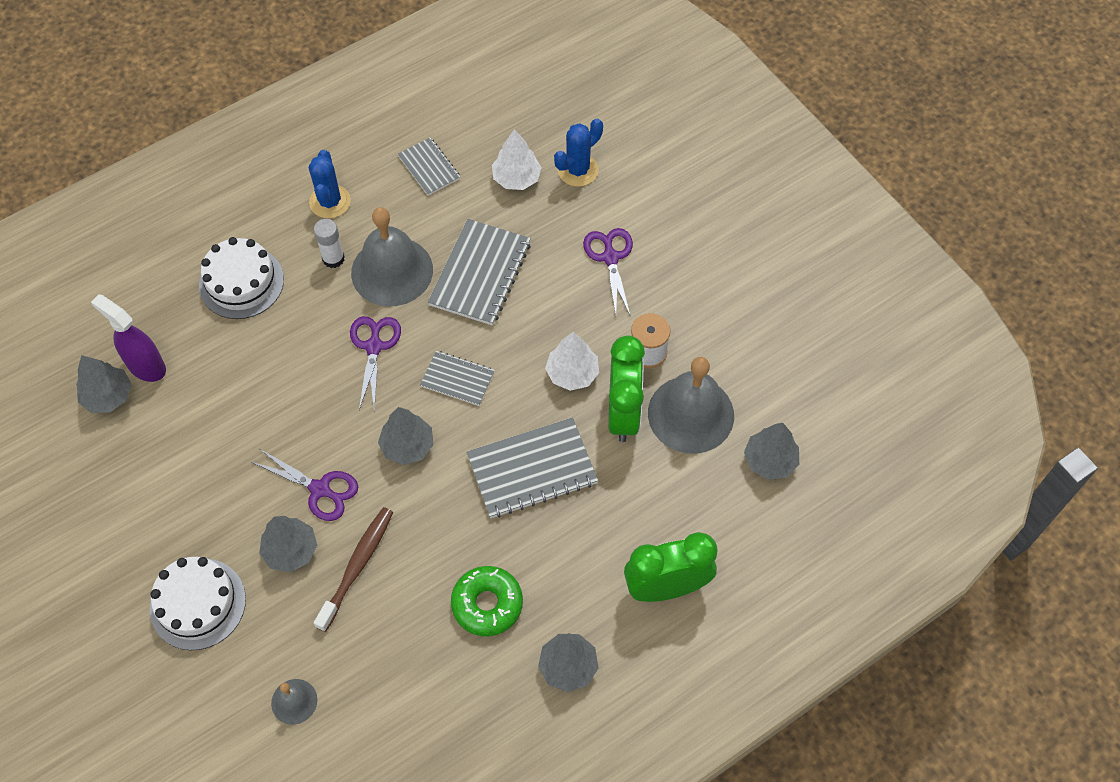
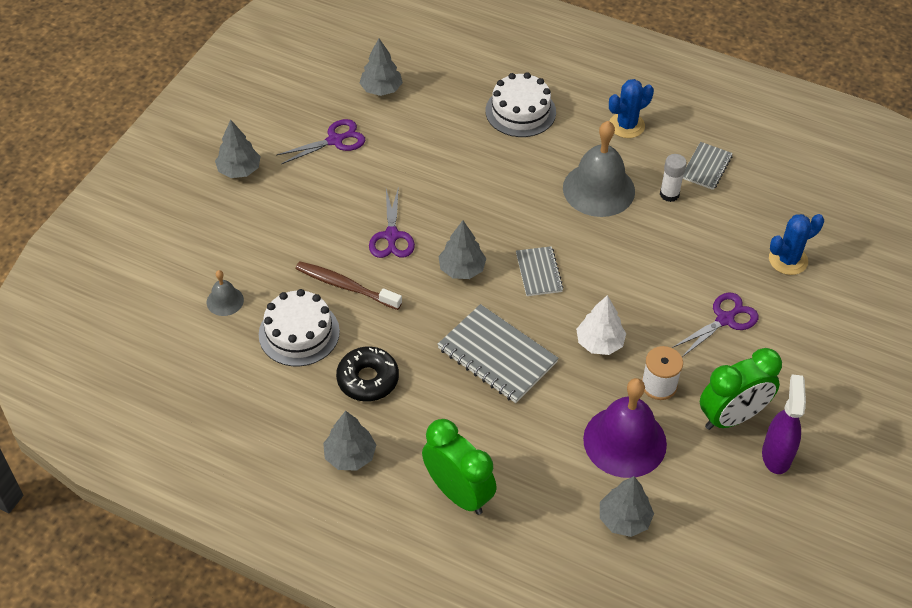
camera: 60 degrees right, 10 degrees down
purple spray bottle [91,294,166,382] -> purple spray bottle moved to [762,374,806,474]
white cake [150,557,246,650] -> white cake moved to [259,289,340,366]
grey tree [259,516,317,572] -> grey tree moved to [215,120,260,178]
white glue stick [314,219,345,268] -> white glue stick moved to [660,154,687,202]
brown toothbrush [314,507,393,632] -> brown toothbrush turned 150 degrees counterclockwise [295,261,402,310]
purple scissors [350,316,401,411] -> purple scissors moved to [277,119,365,164]
grey notebook [428,219,531,326] -> none
green donut [451,566,523,636] -> black donut [336,347,399,402]
white tree [492,129,542,190] -> none
blue cactus [554,119,603,187] -> blue cactus turned 45 degrees counterclockwise [769,214,824,275]
green clock [608,335,645,442] -> green clock moved to [700,348,782,430]
grey bell [648,357,734,454] -> purple bell [583,378,667,478]

